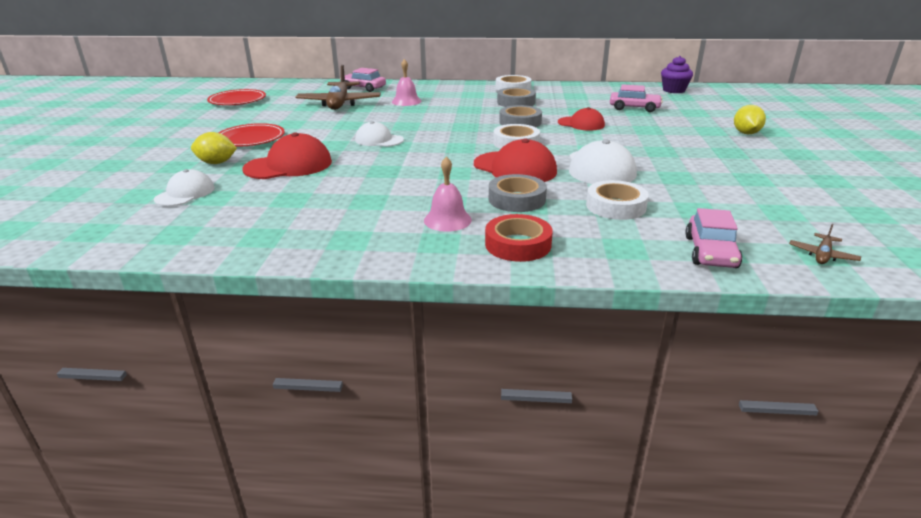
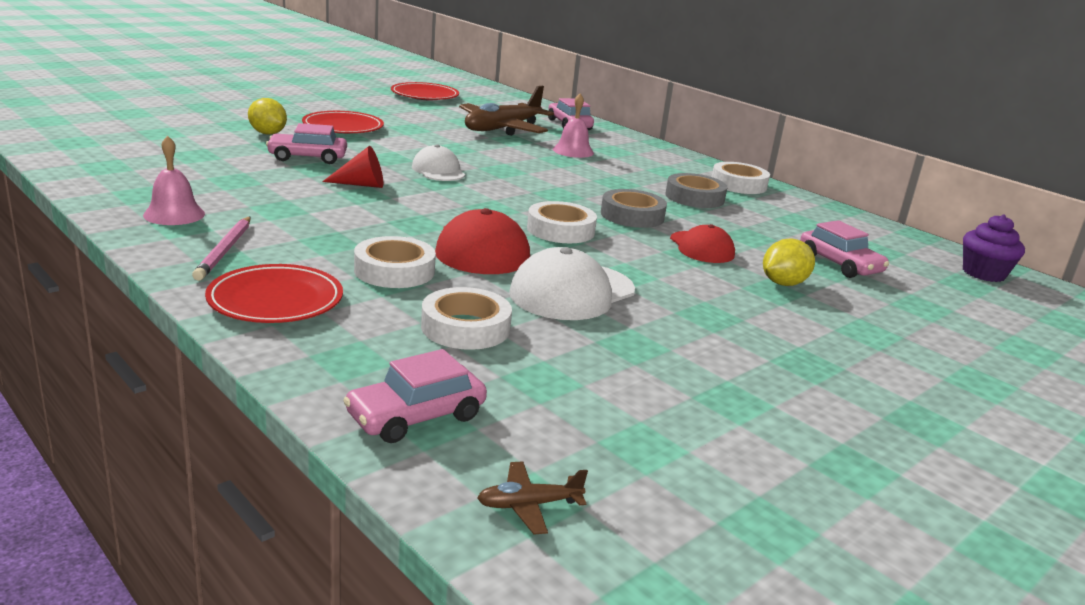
camera: 40 degrees right, 5 degrees down
white cap [154,169,215,206] -> none
red cap [242,132,332,179] -> pink car [266,123,347,164]
pink bell [424,157,472,232] -> pink bell moved to [143,136,205,225]
red tape [485,214,553,262] -> red plate [205,264,343,323]
grey tape [489,174,547,212] -> white tape [354,236,436,288]
yellow lemon [734,105,766,134] -> yellow lemon moved to [763,238,815,286]
none -> pink pencil [192,217,251,281]
none -> red cone [322,146,383,188]

